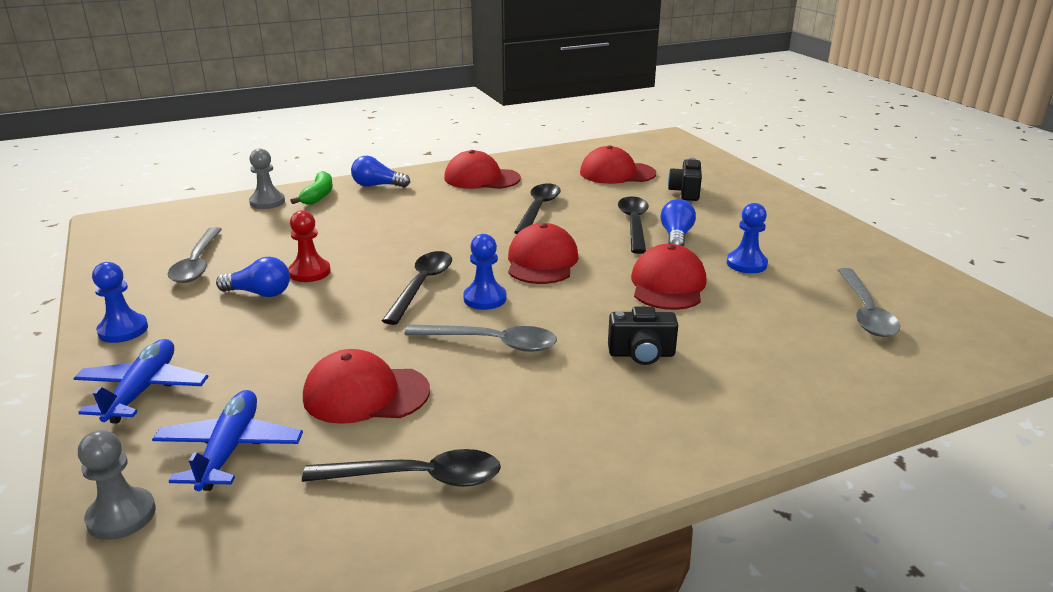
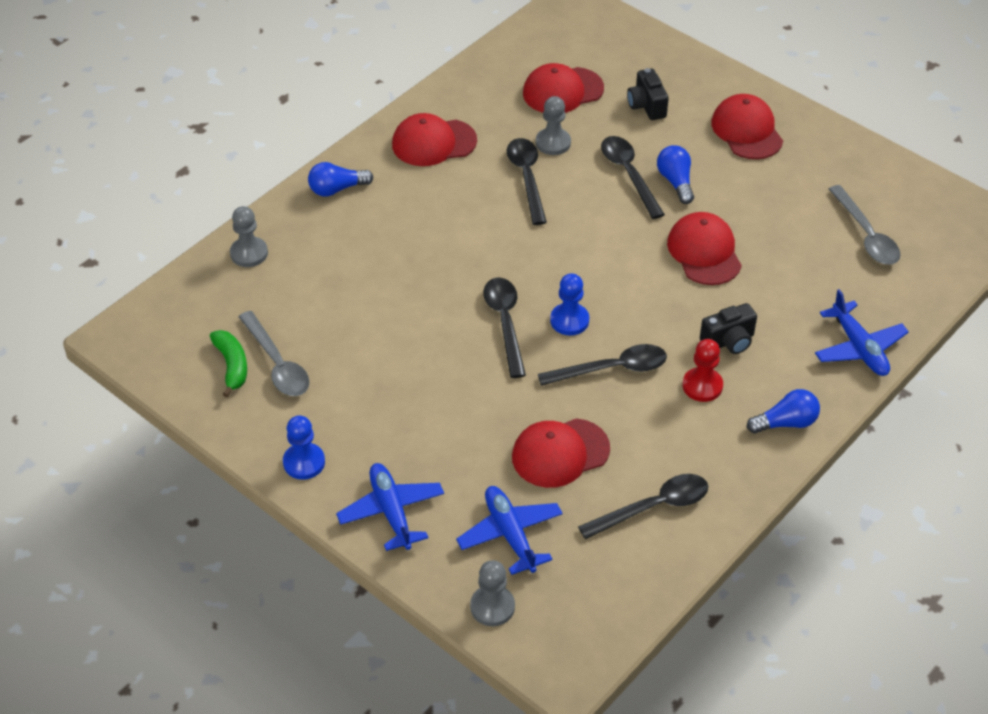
camera: 25 degrees left, 20 degrees up
blue light bulb [216,257,290,297] -> blue light bulb moved to [747,389,820,434]
red pawn [288,210,331,282] -> red pawn moved to [683,339,723,402]
green banana [290,171,333,204] -> green banana moved to [210,330,247,397]
grey spoon [404,324,557,352] -> black spoon [538,344,667,386]
red cap [508,223,579,284] -> red cap moved to [711,94,783,159]
blue pawn [727,203,768,273] -> none
none -> grey pawn [536,96,571,155]
none -> blue plane [815,289,909,376]

